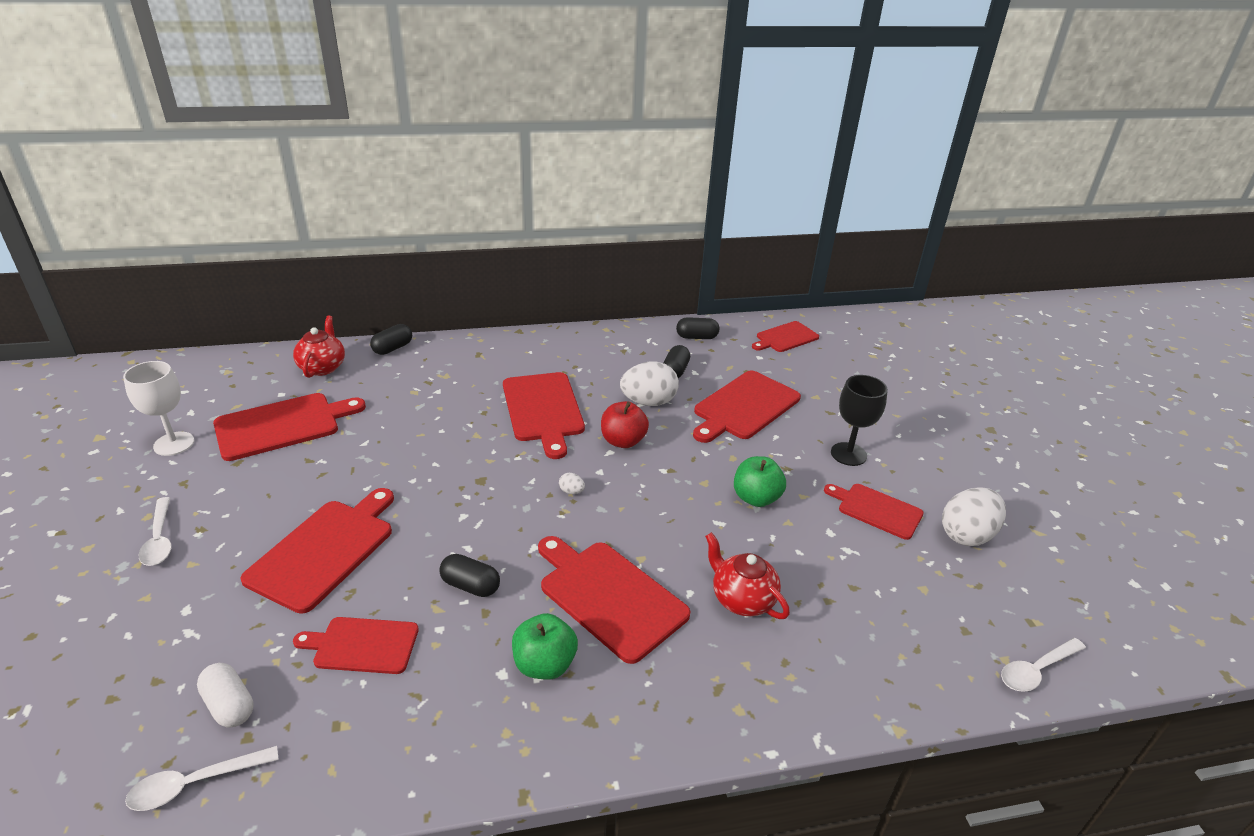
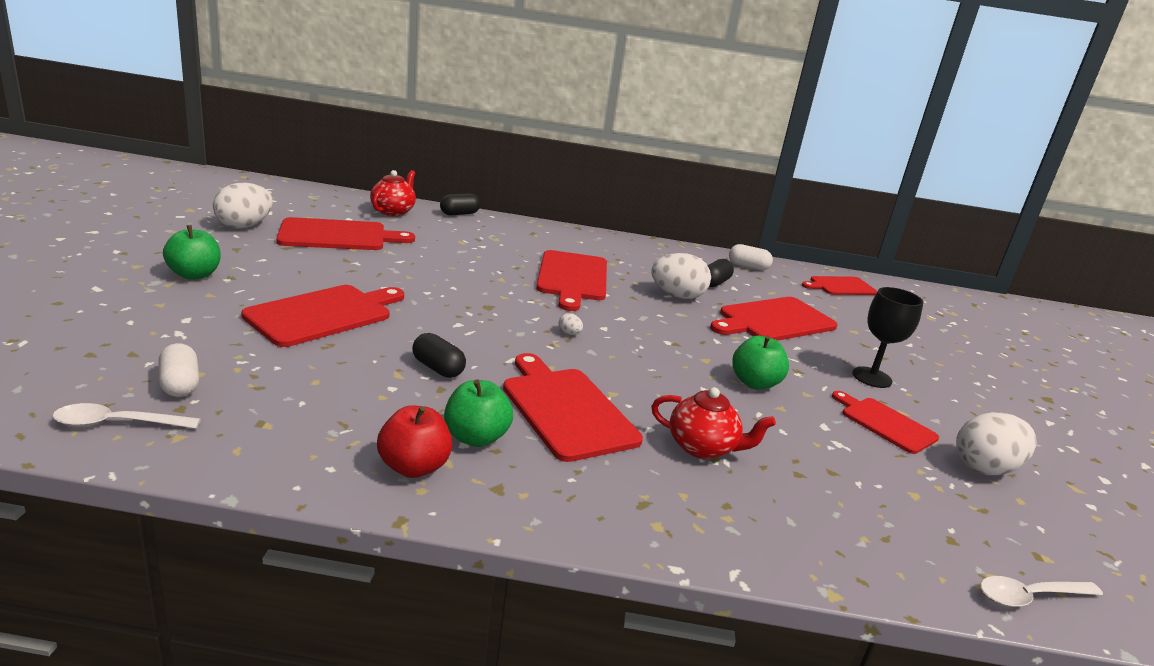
camera: 15 degrees right, 10 degrees down
white goblet [123,361,194,456] -> white egg [213,182,273,229]
white spoon [139,497,172,566] -> green apple [163,225,220,280]
red cutting board [293,617,419,674] -> none
red apple [601,401,649,448] -> red apple moved to [377,406,452,478]
black capsule [676,317,719,339] -> white capsule [729,244,773,271]
red teapot [705,532,790,619] -> red teapot turned 135 degrees clockwise [651,387,776,459]

